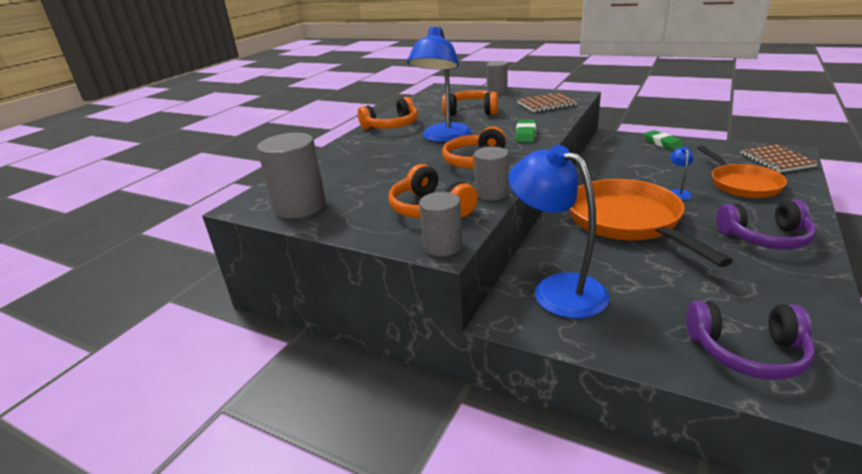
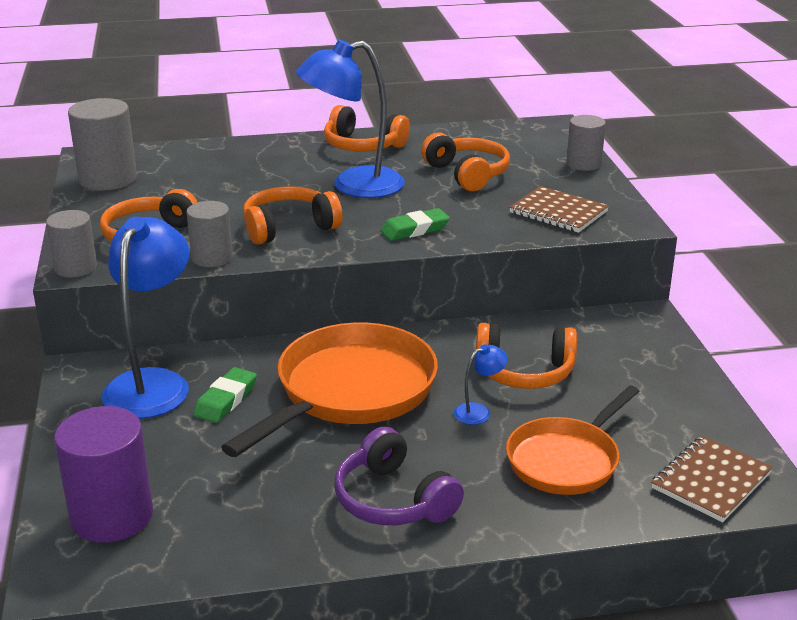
camera: 50 degrees right, 0 degrees up
green eraser [644,130,684,150] -> green eraser moved to [193,367,257,423]
purple headphones [686,301,815,380] -> purple cylinder [54,406,153,543]
none -> orange headphones [476,323,577,389]

